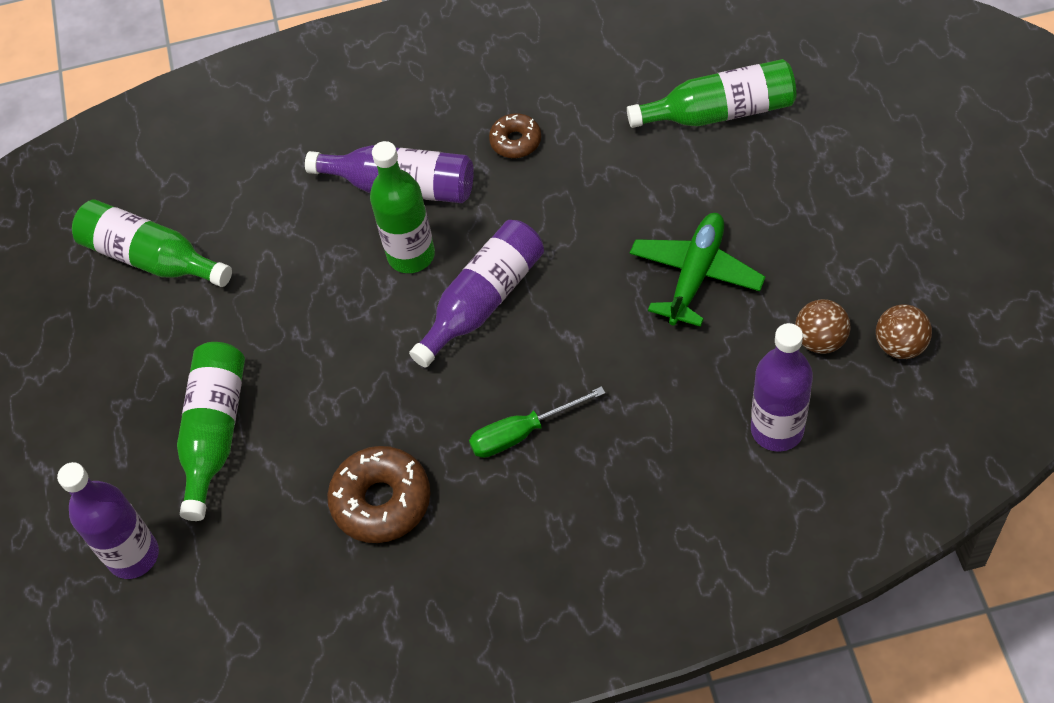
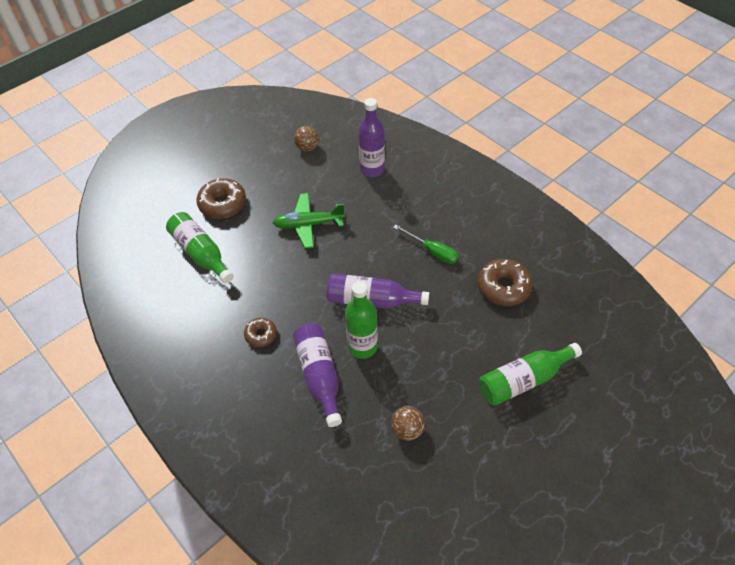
camera: 125 degrees left, 5 degrees down
purple bottle [57,462,159,579] -> none
green bottle [72,200,232,287] -> none
brown ball [795,299,850,354] -> brown ball moved to [391,406,425,441]
none -> brown donut [196,178,246,219]

